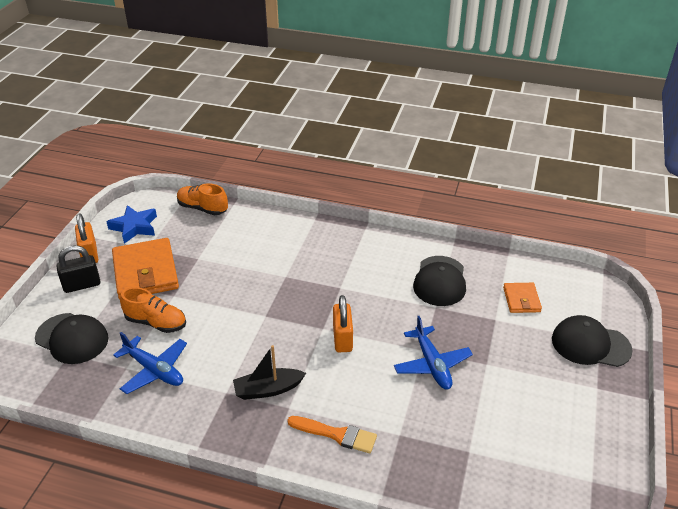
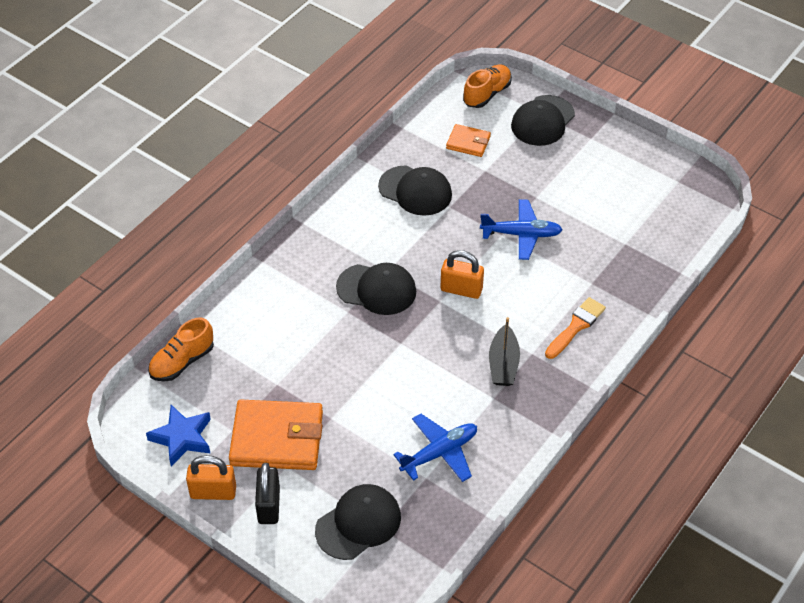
camera: 70 degrees left, 10 degrees up
orange shoe [120,287,186,333] -> orange shoe moved to [463,65,512,108]
none -> black cap [336,263,416,315]

